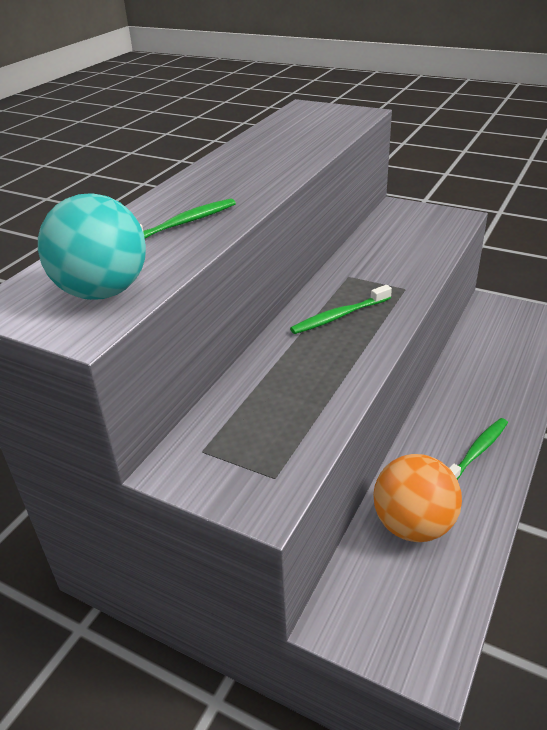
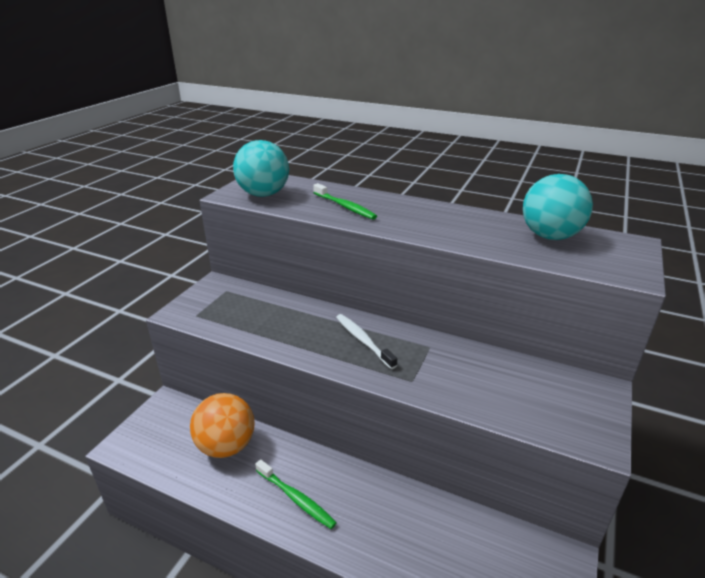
camera: 85 degrees right, 5 degrees down
green toothbrush [290,285,392,334] -> white toothbrush [336,314,397,369]
none -> turquoise ball [523,174,593,240]

